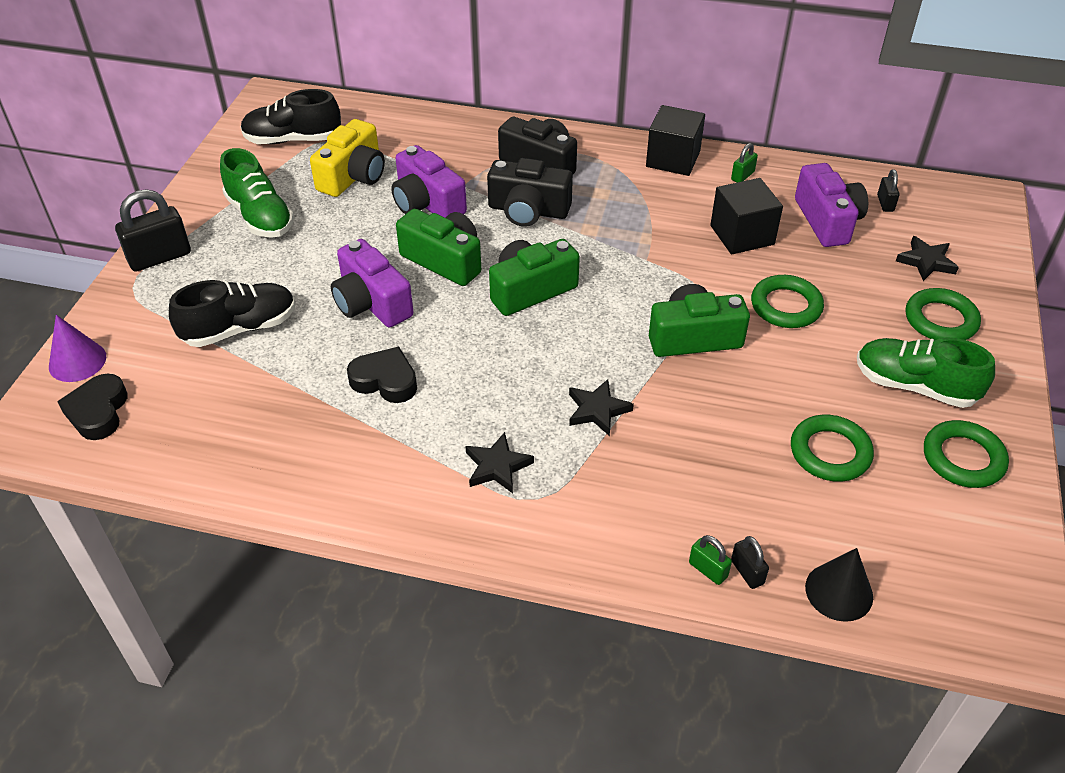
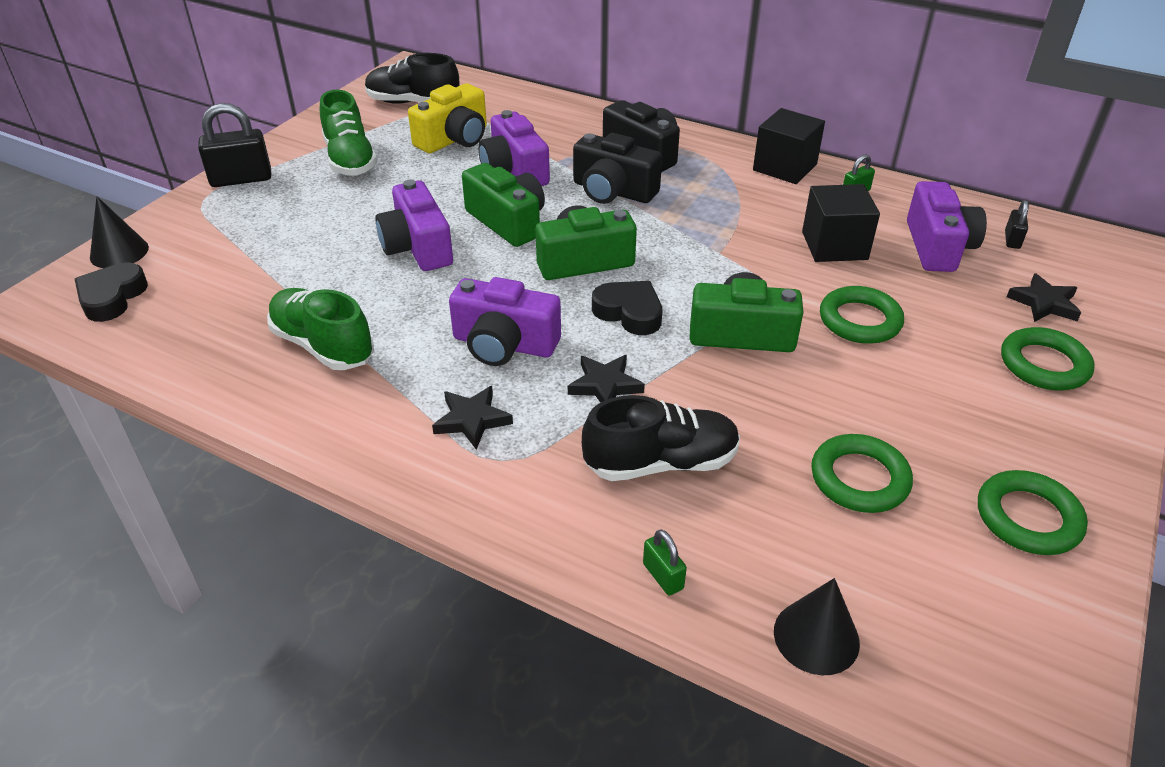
camera: 15 degrees right, 5 degrees down
purple cone [49,315,106,382] -> black cone [90,196,149,268]
black shoe [169,280,296,347] -> black shoe moved to [582,395,740,481]
black heart [347,347,417,403] -> black heart moved to [592,281,662,335]
black padlock [731,536,769,589] -> none
green shoe [857,337,995,408] -> green shoe moved to [267,288,374,370]
none -> purple camera [449,277,561,366]

